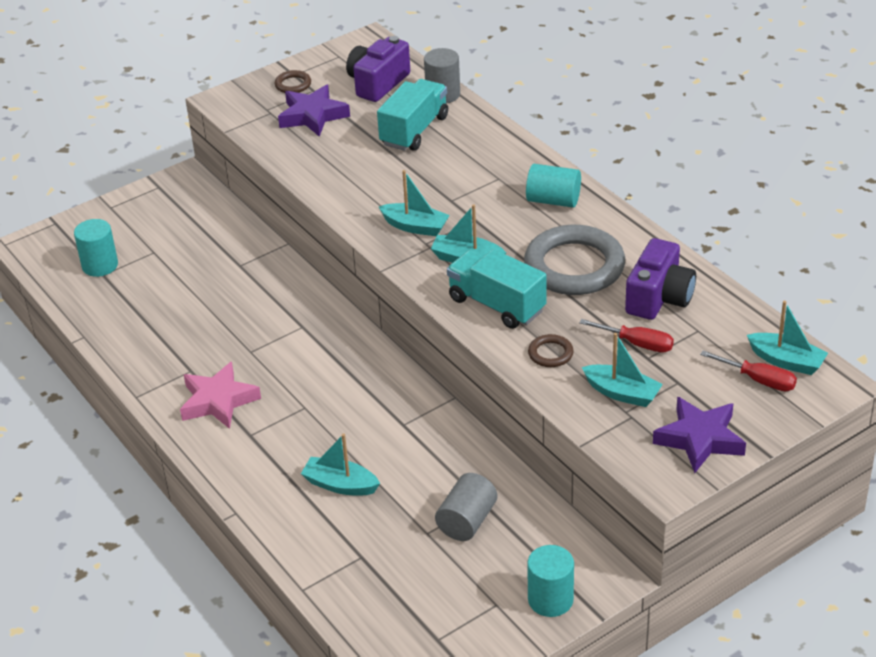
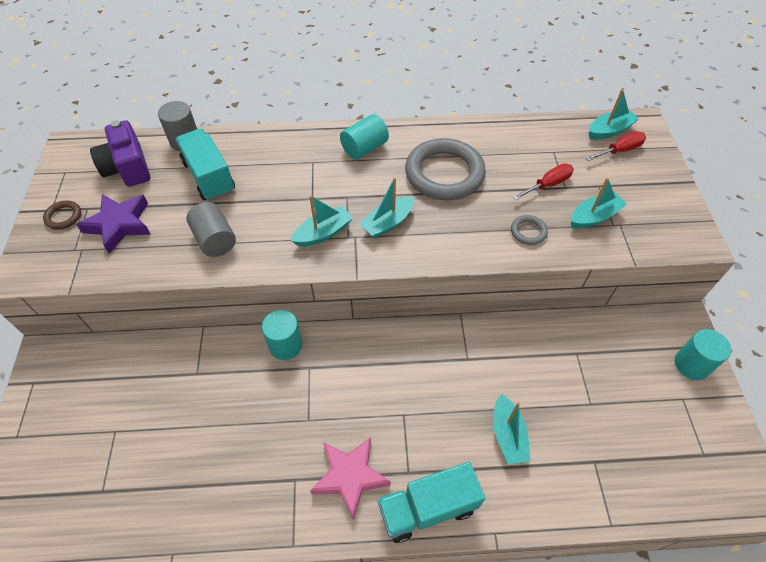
camera: 60 degrees left, 15 degrees up
turquoise cylinder [74,219,118,277] -> turquoise cylinder moved to [262,310,302,360]
turquoise boat [301,433,380,495] -> turquoise boat turned 60 degrees counterclockwise [493,394,530,464]
grey cylinder [435,473,497,541] -> grey cylinder moved to [186,202,236,257]
turquoise truck [447,249,547,329] -> turquoise truck moved to [378,462,485,543]
brown ring [528,334,574,367] -> grey ring [511,215,548,245]
purple camera [625,238,696,320] -> none
purple star [653,397,746,473] -> none

